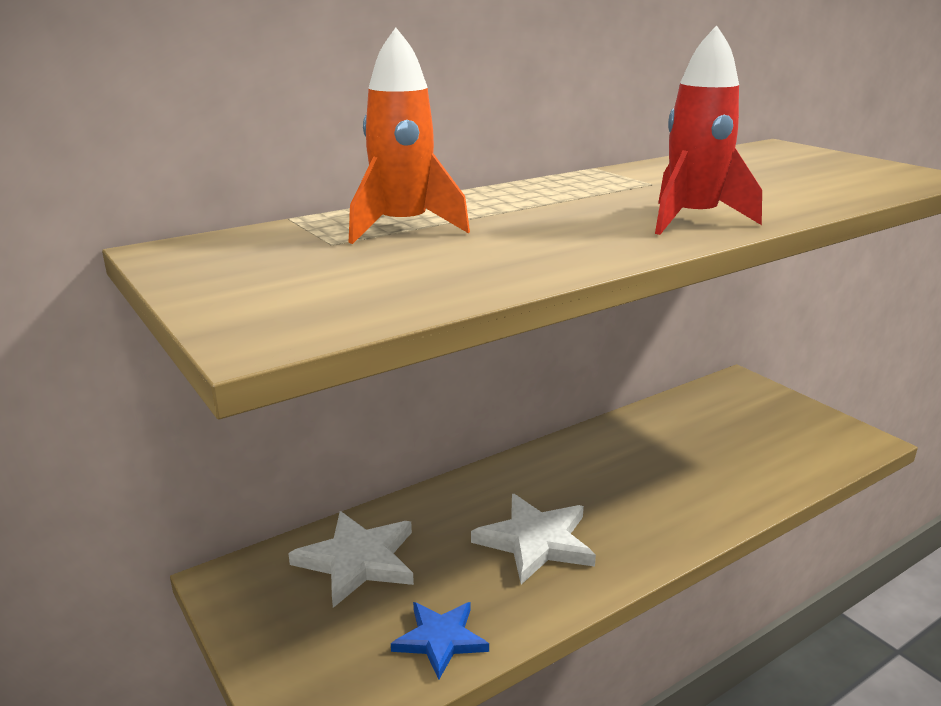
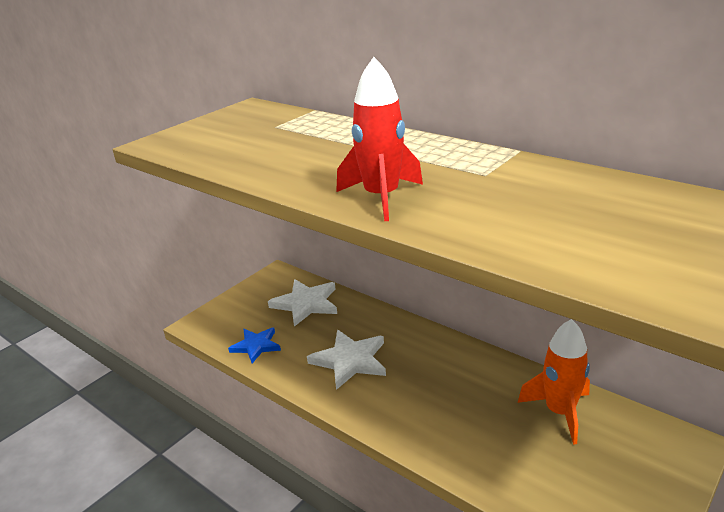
camera: 75 degrees right, 5 degrees up
orange rocket [349,28,470,244] -> orange rocket moved to [518,319,590,445]

